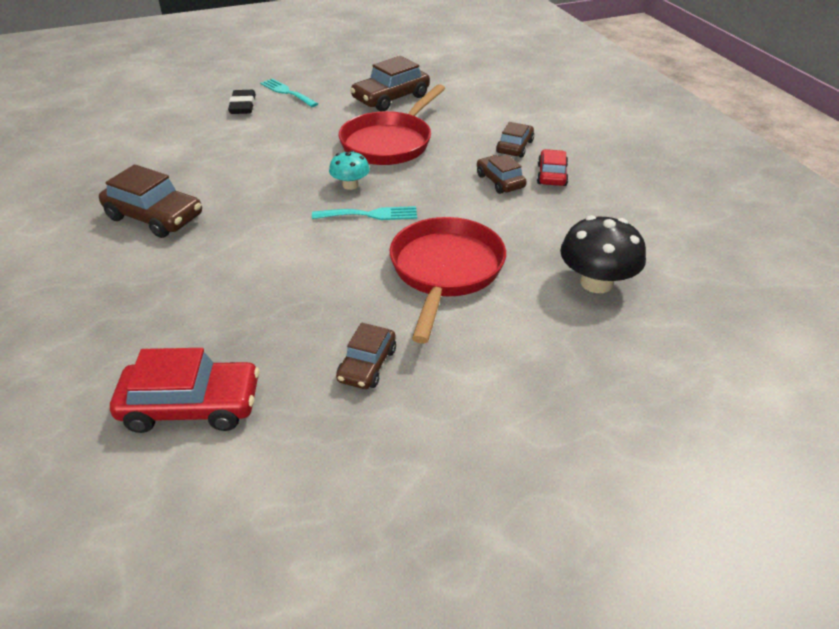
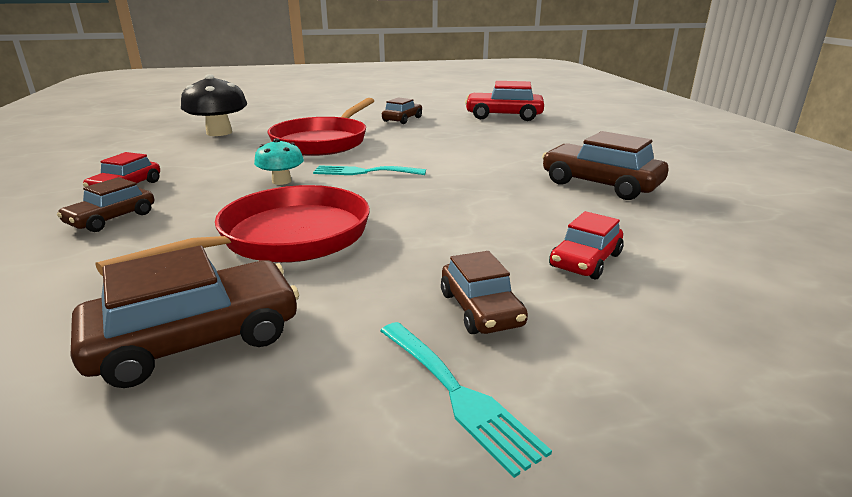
camera: 170 degrees left, 15 degrees down
black eraser [228,90,256,114] -> none
turquoise mushroom [329,150,370,190] -> turquoise mushroom moved to [254,138,304,185]
brown car [477,155,527,194] -> brown car moved to [441,251,528,334]
none -> red car [549,211,623,279]

